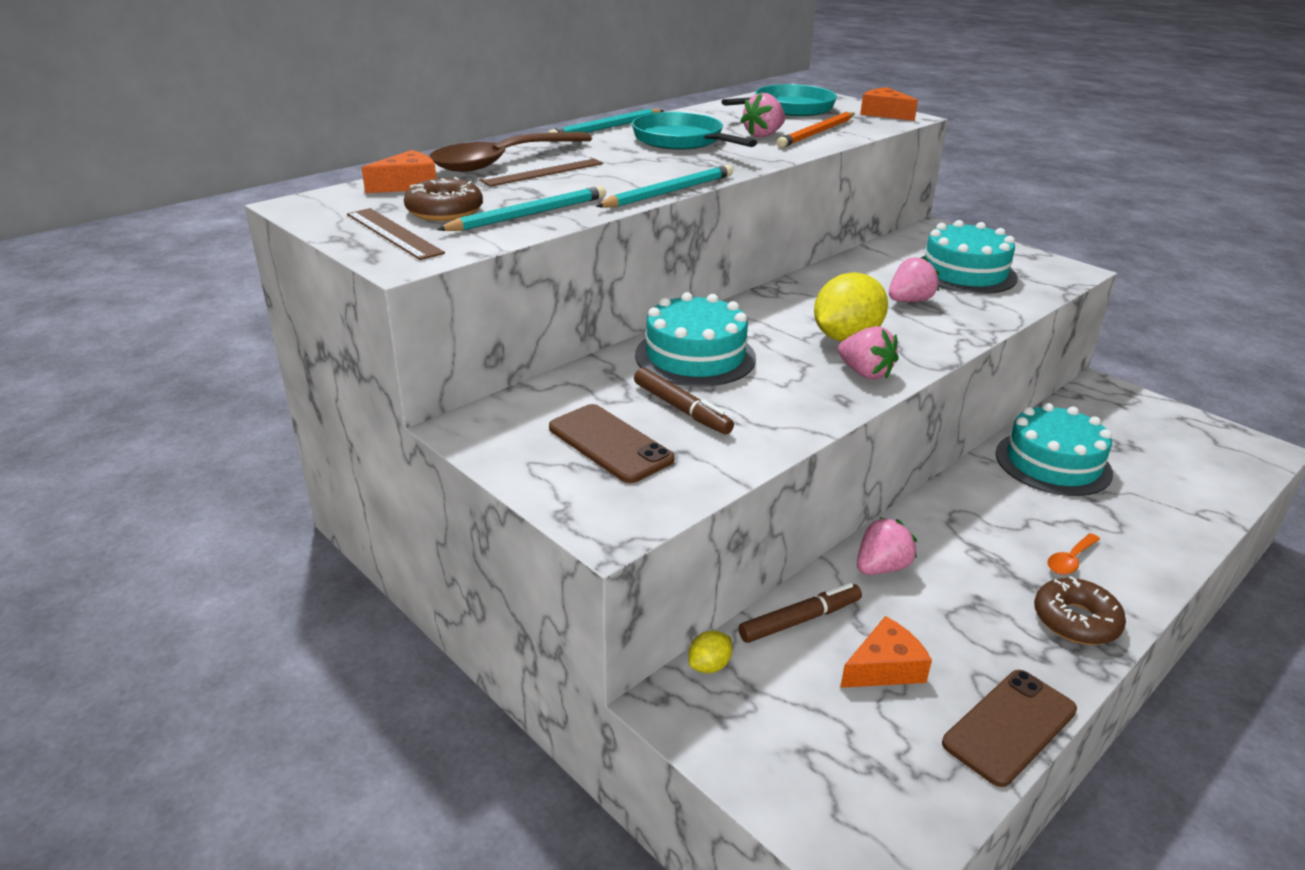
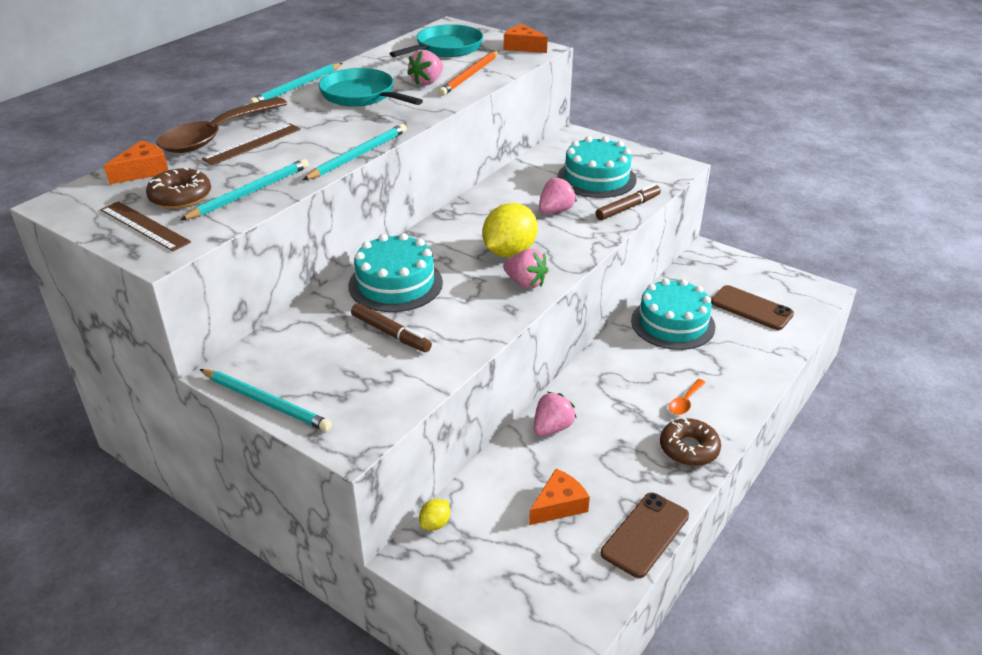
camera: 10 degrees left, 5 degrees up
brown phone [549,404,675,483] -> brown phone moved to [711,285,794,330]
brown marker [738,583,862,643] -> brown marker moved to [596,184,661,220]
none -> turquoise pencil [200,369,332,431]

